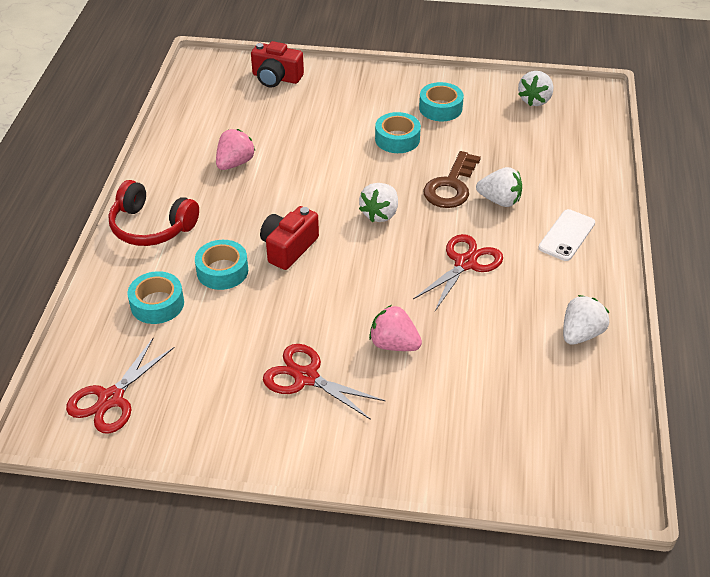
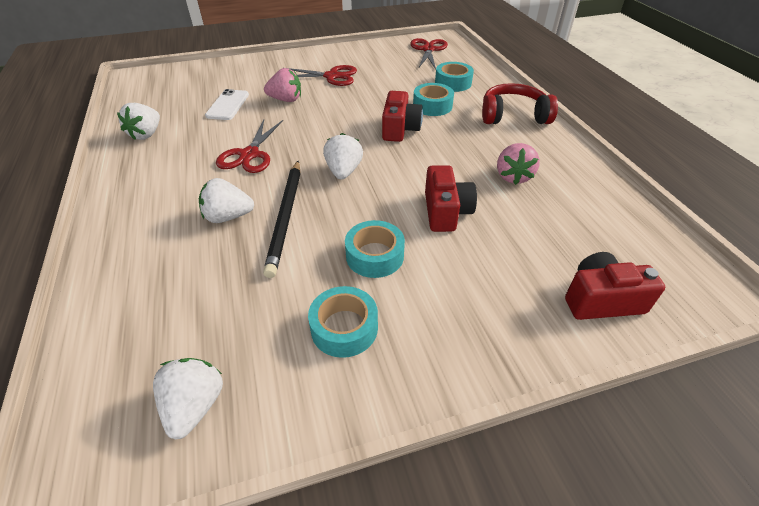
camera: 155 degrees right, 0 degrees up
brown key [423,151,481,208] -> black pencil [263,161,300,278]
white phone [538,209,595,261] -> white phone moved to [205,89,249,120]
none -> red camera [425,165,477,232]

